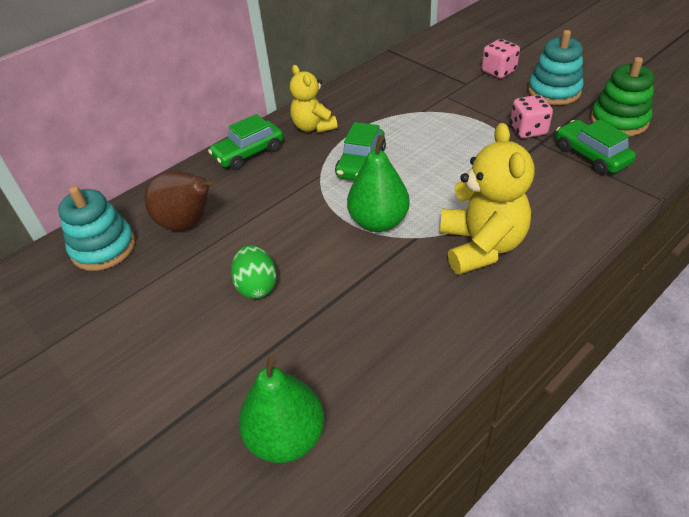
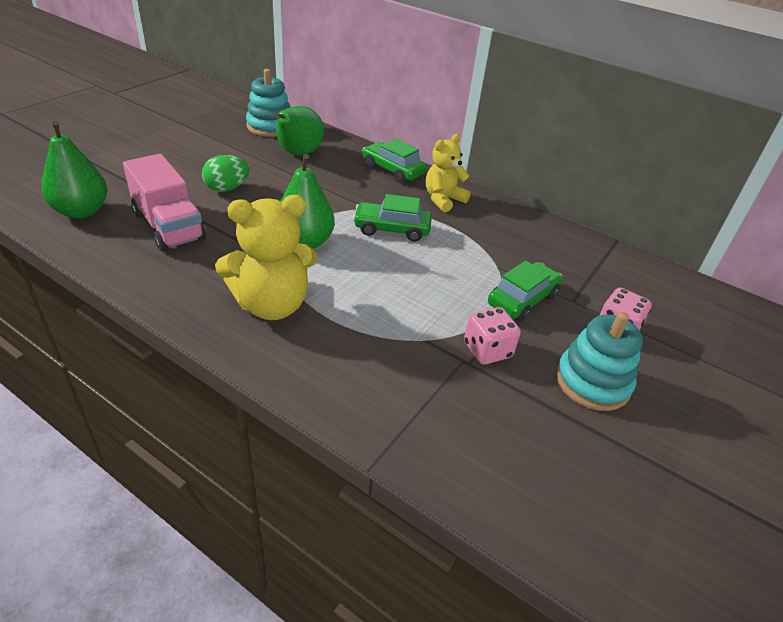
camera: 70 degrees right, 5 degrees down
brown pear [144,170,217,231] -> green pear [275,106,324,155]
green car [556,120,636,175] -> green car moved to [488,261,563,322]
green stacking toy [590,57,655,136] -> none
none -> pink truck [123,154,206,252]

